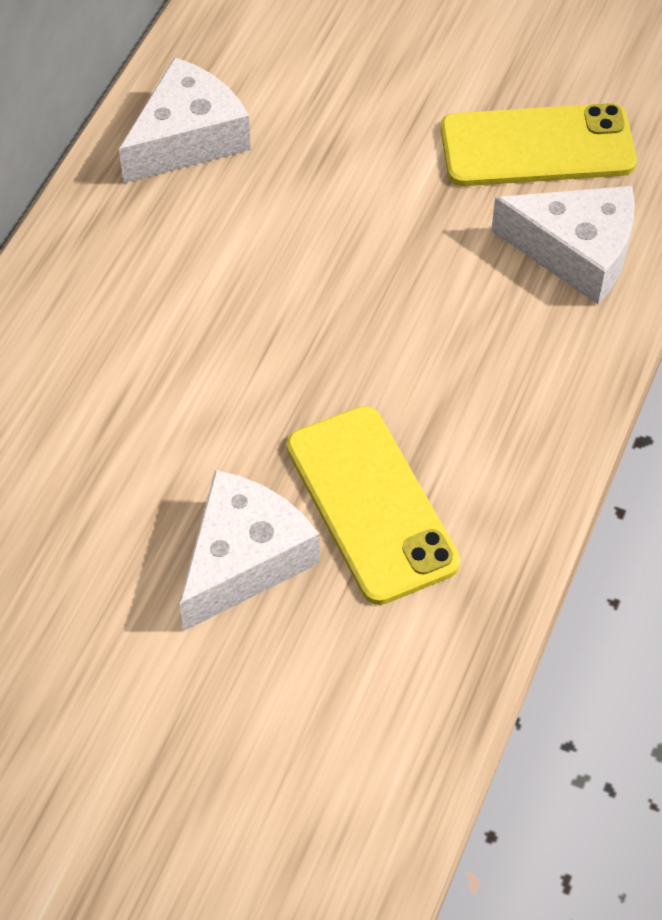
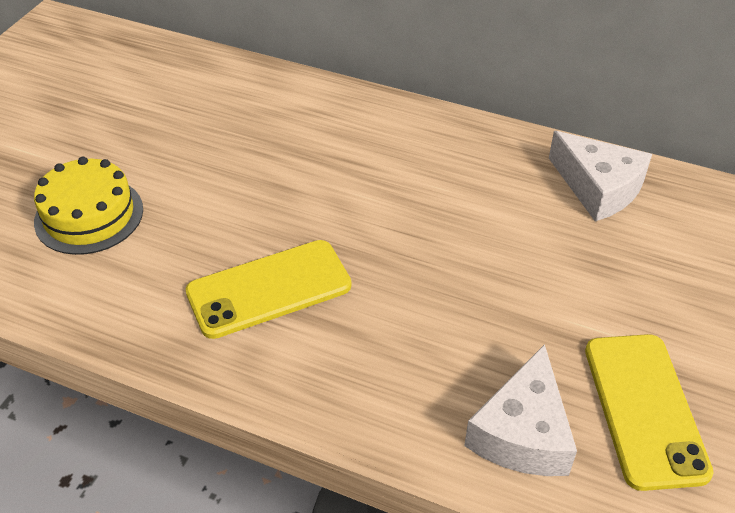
camera: 90 degrees right, 10 degrees down
white cheese [180,470,320,631] -> none
none -> yellow cake [34,157,143,255]

